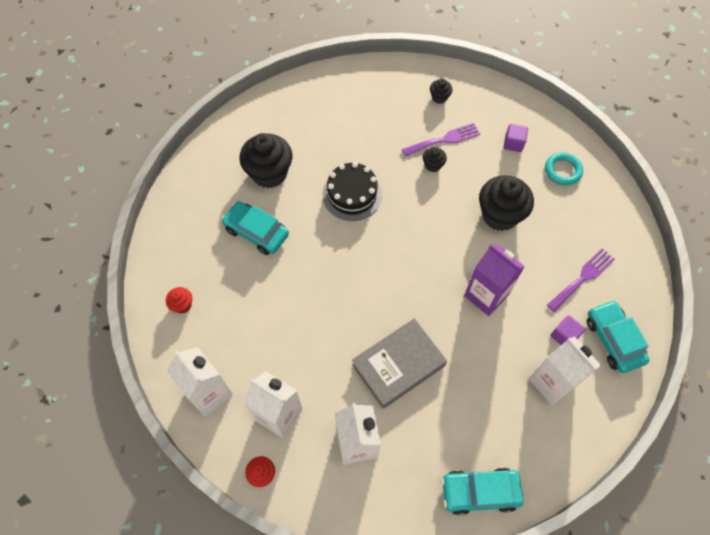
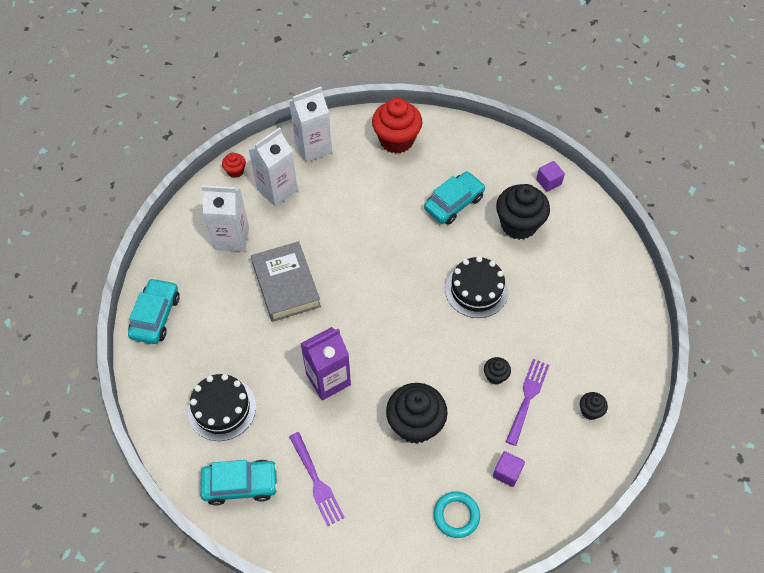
camera: 105 degrees right, 5 degrees down
red cupcake [166,287,192,313] -> red cupcake [372,98,422,153], size x2.14
purple fork [402,123,480,156] -> purple fork turned 150 degrees counterclockwise [506,359,549,446]
white carton [529,336,601,405] -> black cake [188,374,256,441]
purple cube [550,315,585,345] -> purple cube moved to [536,161,565,192]

